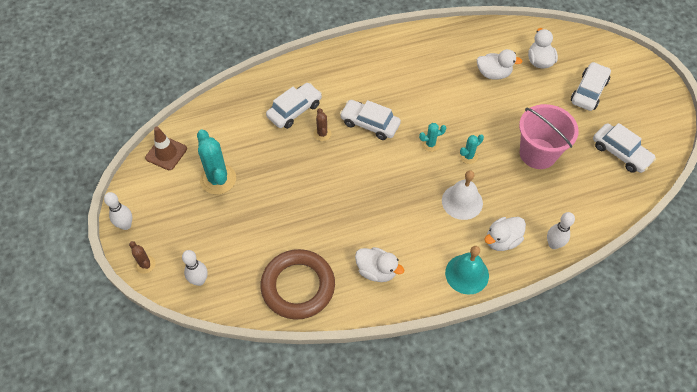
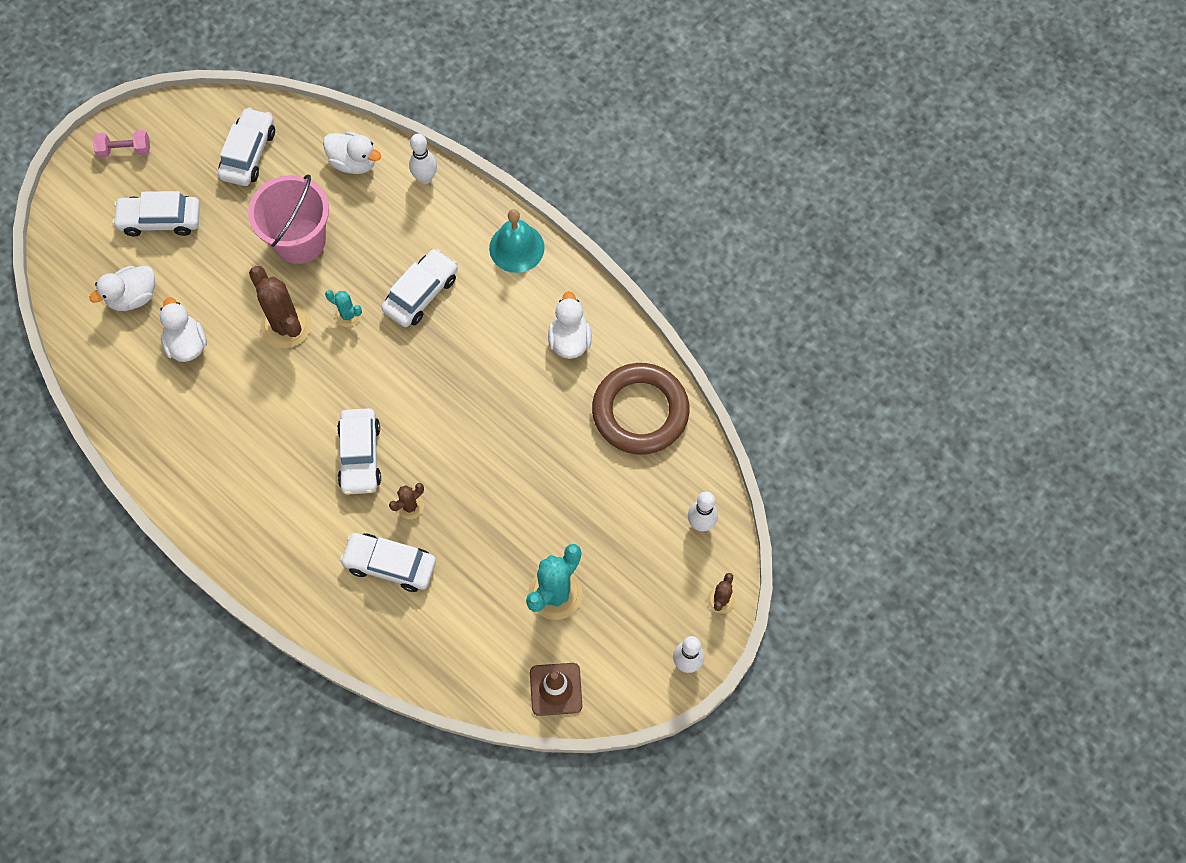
camera: 120 degrees left, 10 degrees up
turquoise cactus [419,123,446,152] -> none
white bell [442,170,483,220] -> white car [381,249,458,327]
white duck [484,217,526,251] -> white duck moved to [323,132,381,174]
none -> pink dumbbell [93,130,150,158]
none -> brown cactus [249,266,312,348]

